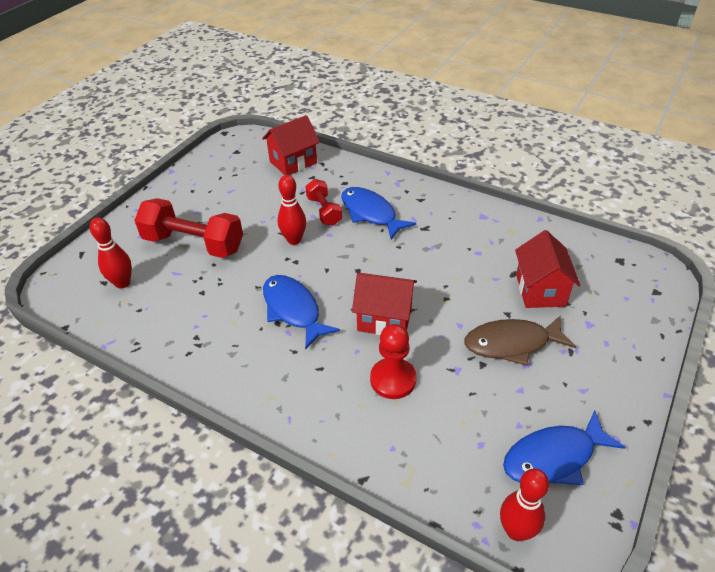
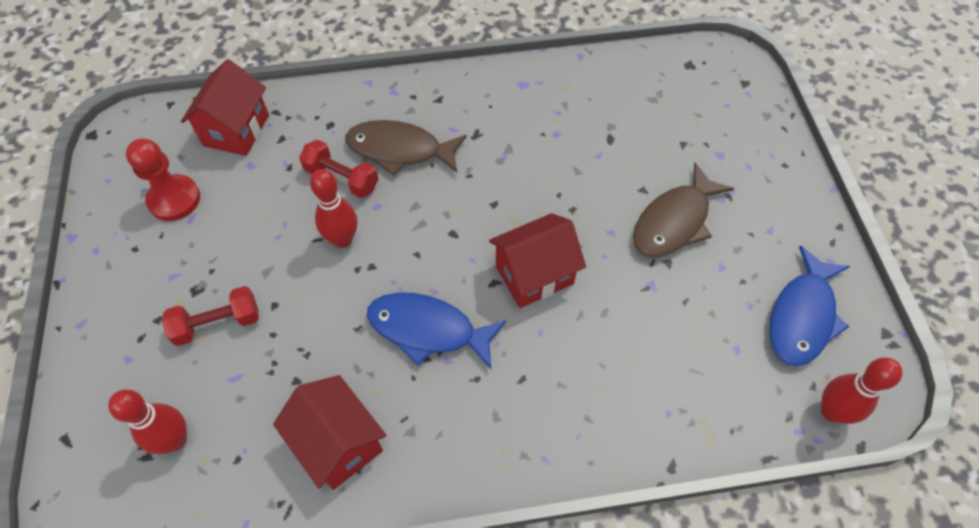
camera: 40 degrees left, 15 degrees up
red dumbbell [134,198,243,258] -> red dumbbell [162,286,259,346], size x0.56
blue fish [341,187,416,240] -> brown fish [345,120,467,176]
red pawn [370,324,416,399] -> red pawn moved to [126,138,200,221]
red house [515,230,580,308] -> red house moved to [273,375,386,490]

